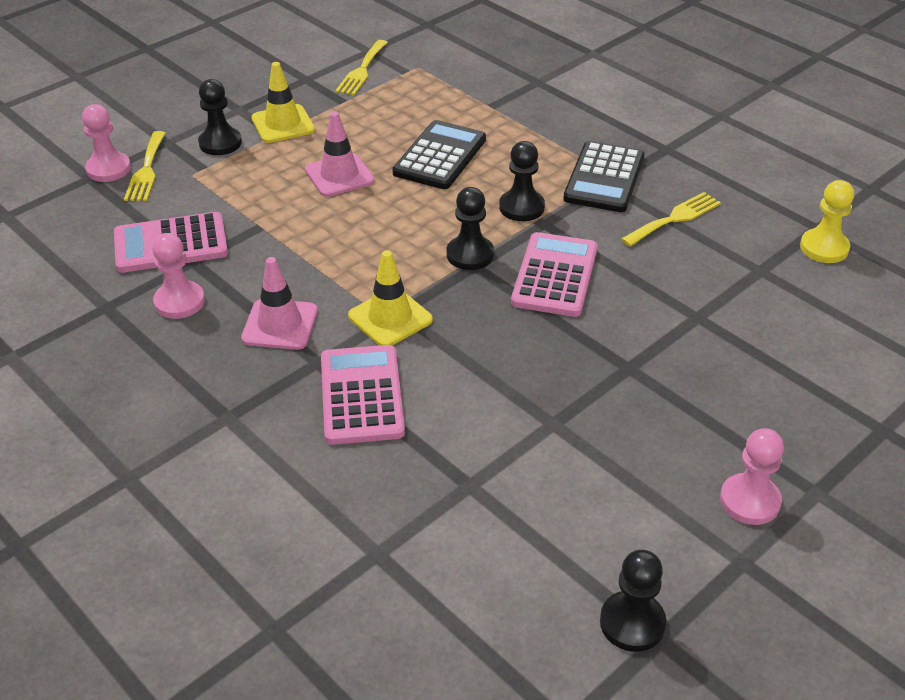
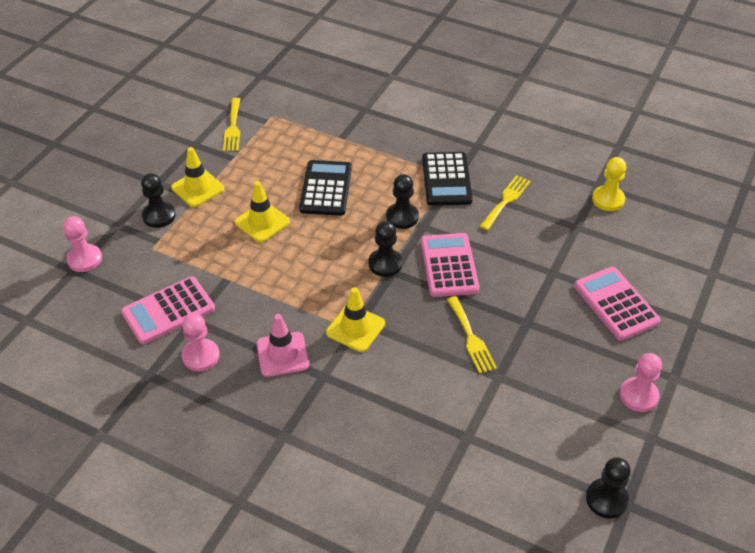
camera: 20 degrees left, 5 degrees up
yellow fork [124,131,166,201] -> yellow fork moved to [447,296,497,374]
pink traffic cone [305,111,375,197] -> yellow traffic cone [235,181,290,242]
pink calculator [321,345,405,445] -> pink calculator moved to [574,267,661,341]

